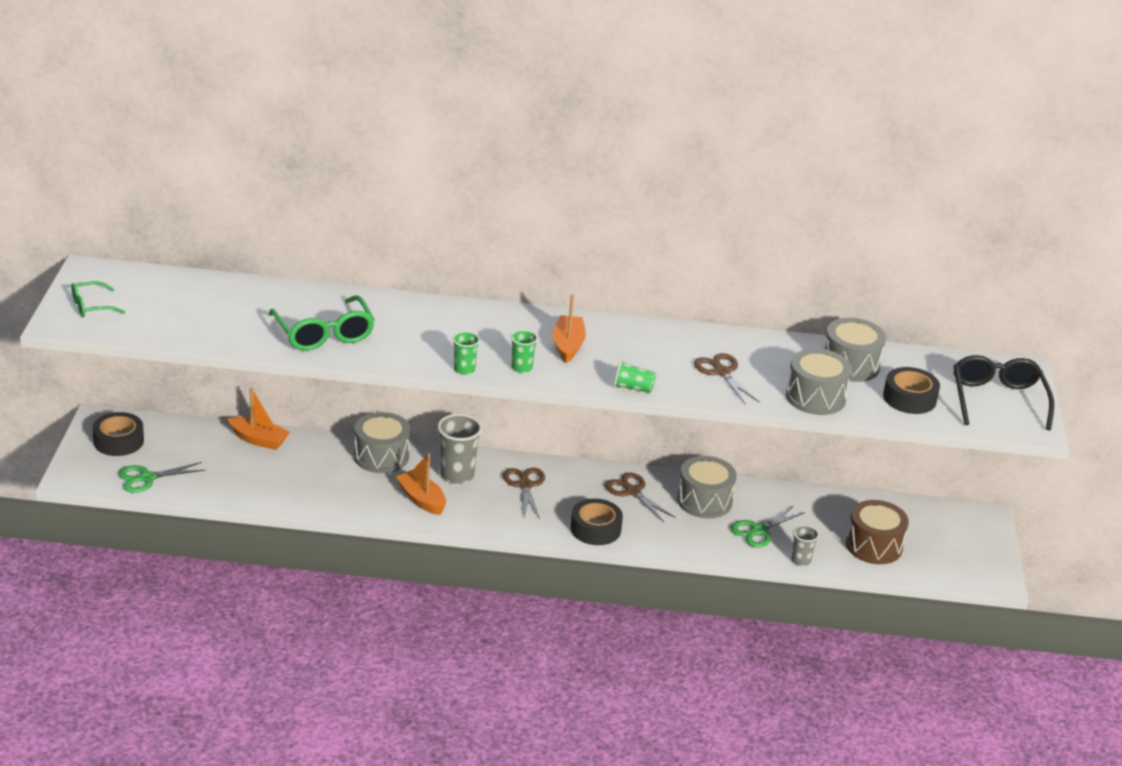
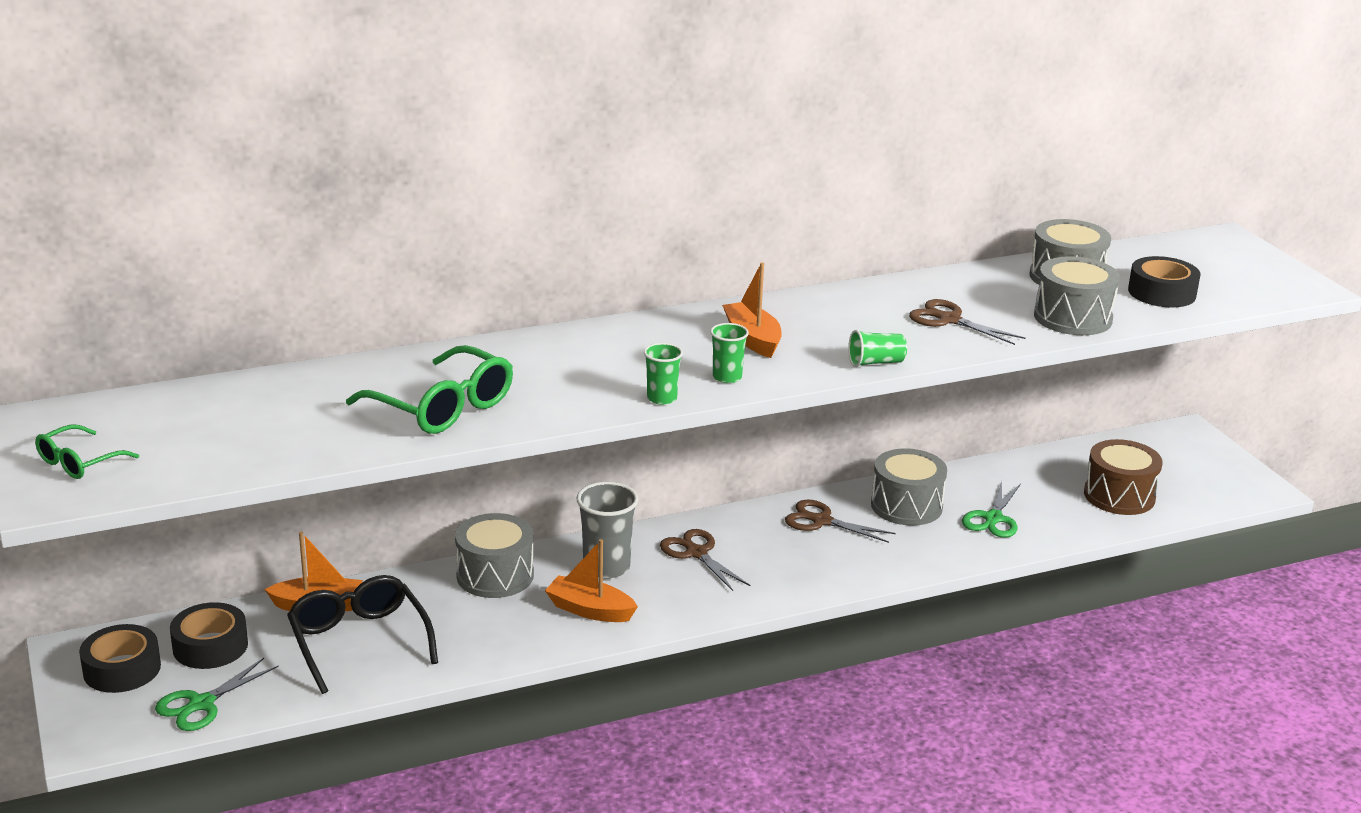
camera: 25 degrees left, 5 degrees down
black tape [571,499,623,545] -> black tape moved to [170,602,248,669]
grey cup [791,525,819,566] -> none
black glasses [953,355,1054,430] -> black glasses moved to [287,575,438,694]

